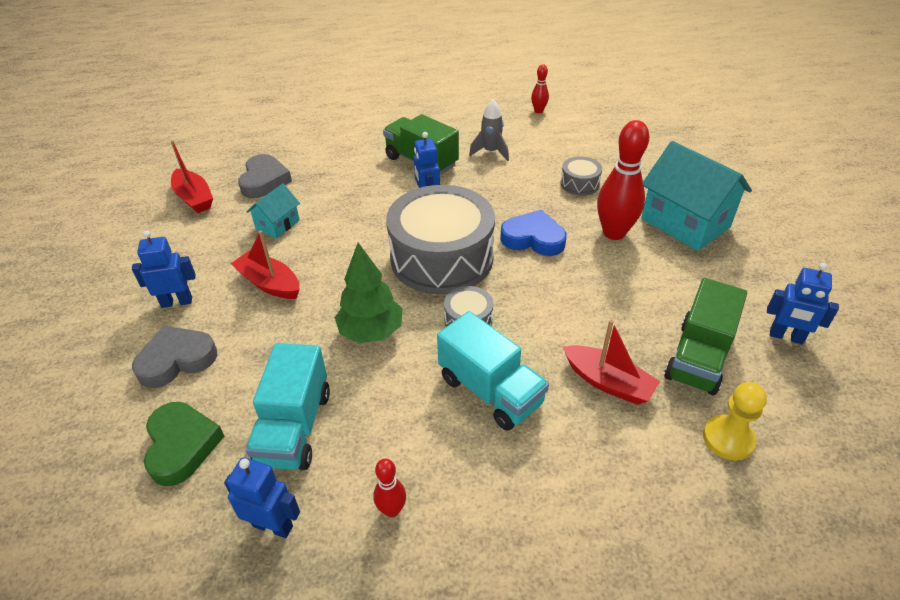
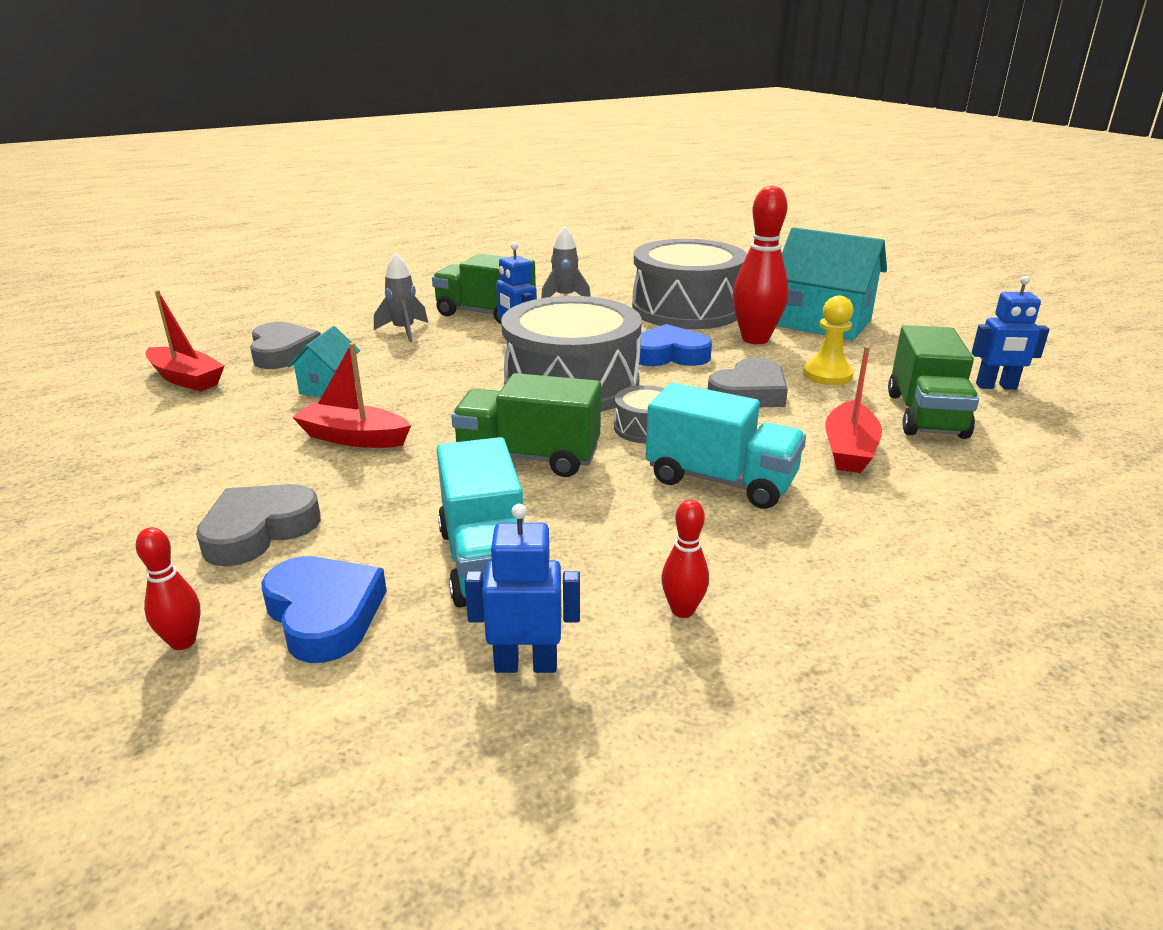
camera: 20 degrees left, 15 degrees down
blue robot [132,231,196,308] -> none
green heart [144,402,224,486] -> blue heart [261,556,387,663]
green tree [335,243,403,343] -> green truck [451,373,601,477]
red bowling pin [531,64,549,113] -> red bowling pin moved to [136,527,201,650]
grey drum [560,156,602,196] -> grey drum [632,239,747,329], size x2.35
red boat [563,320,660,405] -> red boat turned 90 degrees clockwise [825,346,882,473]
yellow pawn [703,382,767,461] -> yellow pawn moved to [803,296,854,385]
none -> grey rocket [374,252,428,342]
none -> grey heart [708,358,788,407]

